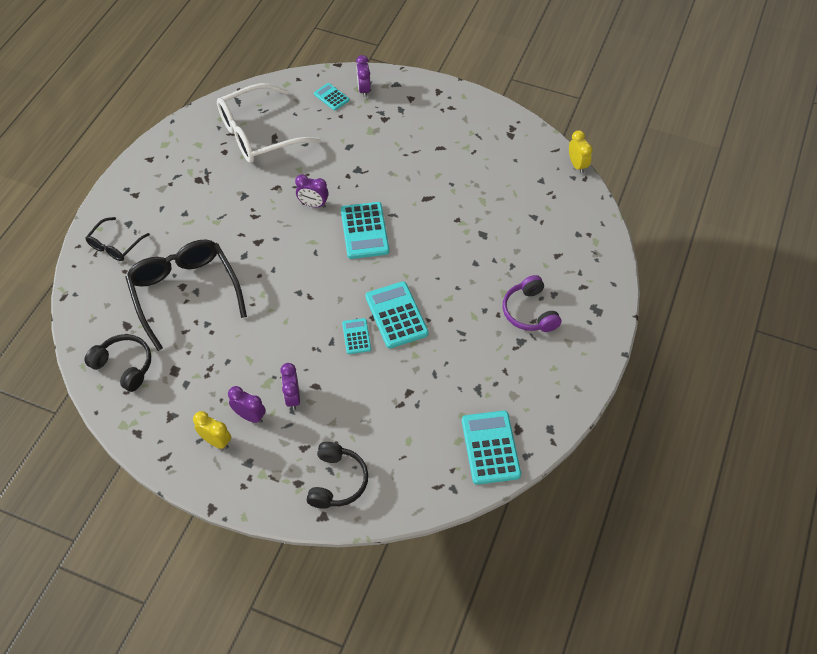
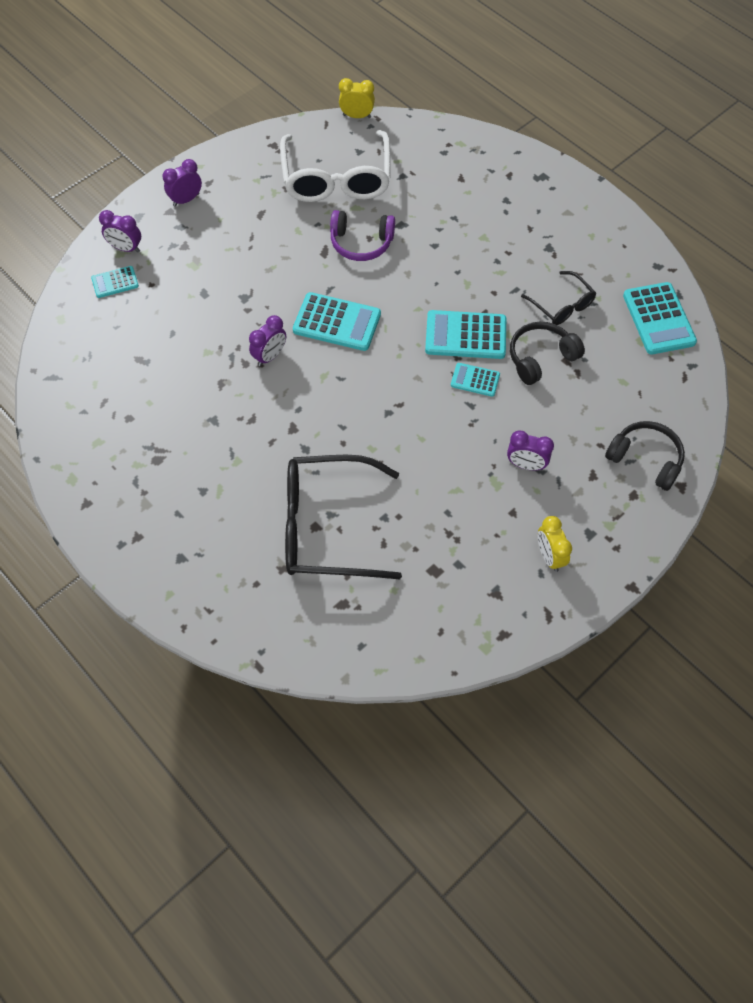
camera: 65 degrees left, 5 degrees up
black headphones [84,334,151,392] -> black headphones moved to [510,322,585,385]
black glasses [85,217,150,261] -> black glasses moved to [521,271,596,325]
yellow clock [193,411,231,449] -> yellow clock turned 75 degrees counterclockwise [538,516,572,572]
white glasses [217,83,321,163] -> white glasses moved to [280,130,391,202]
purple clock [228,386,266,423] -> purple clock moved to [162,159,202,207]
turquoise calculator [462,411,521,485] -> turquoise calculator turned 120 degrees counterclockwise [623,282,697,354]
purple headphones [503,275,561,332] -> purple headphones moved to [330,210,395,261]

